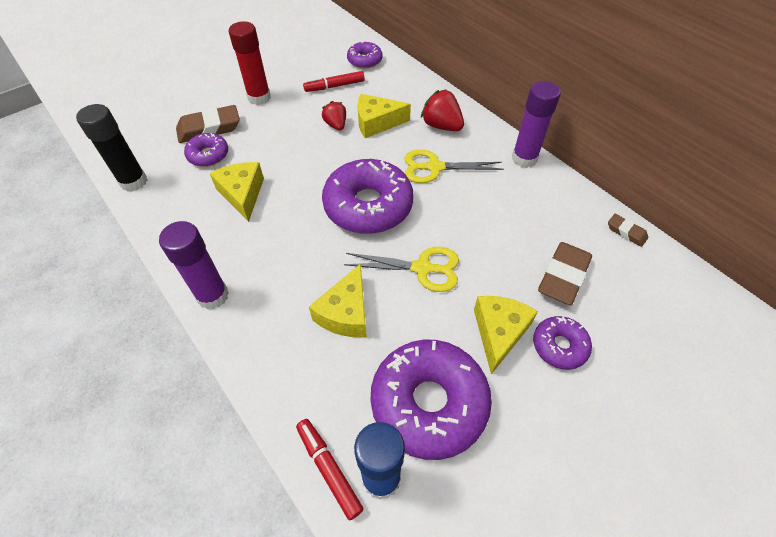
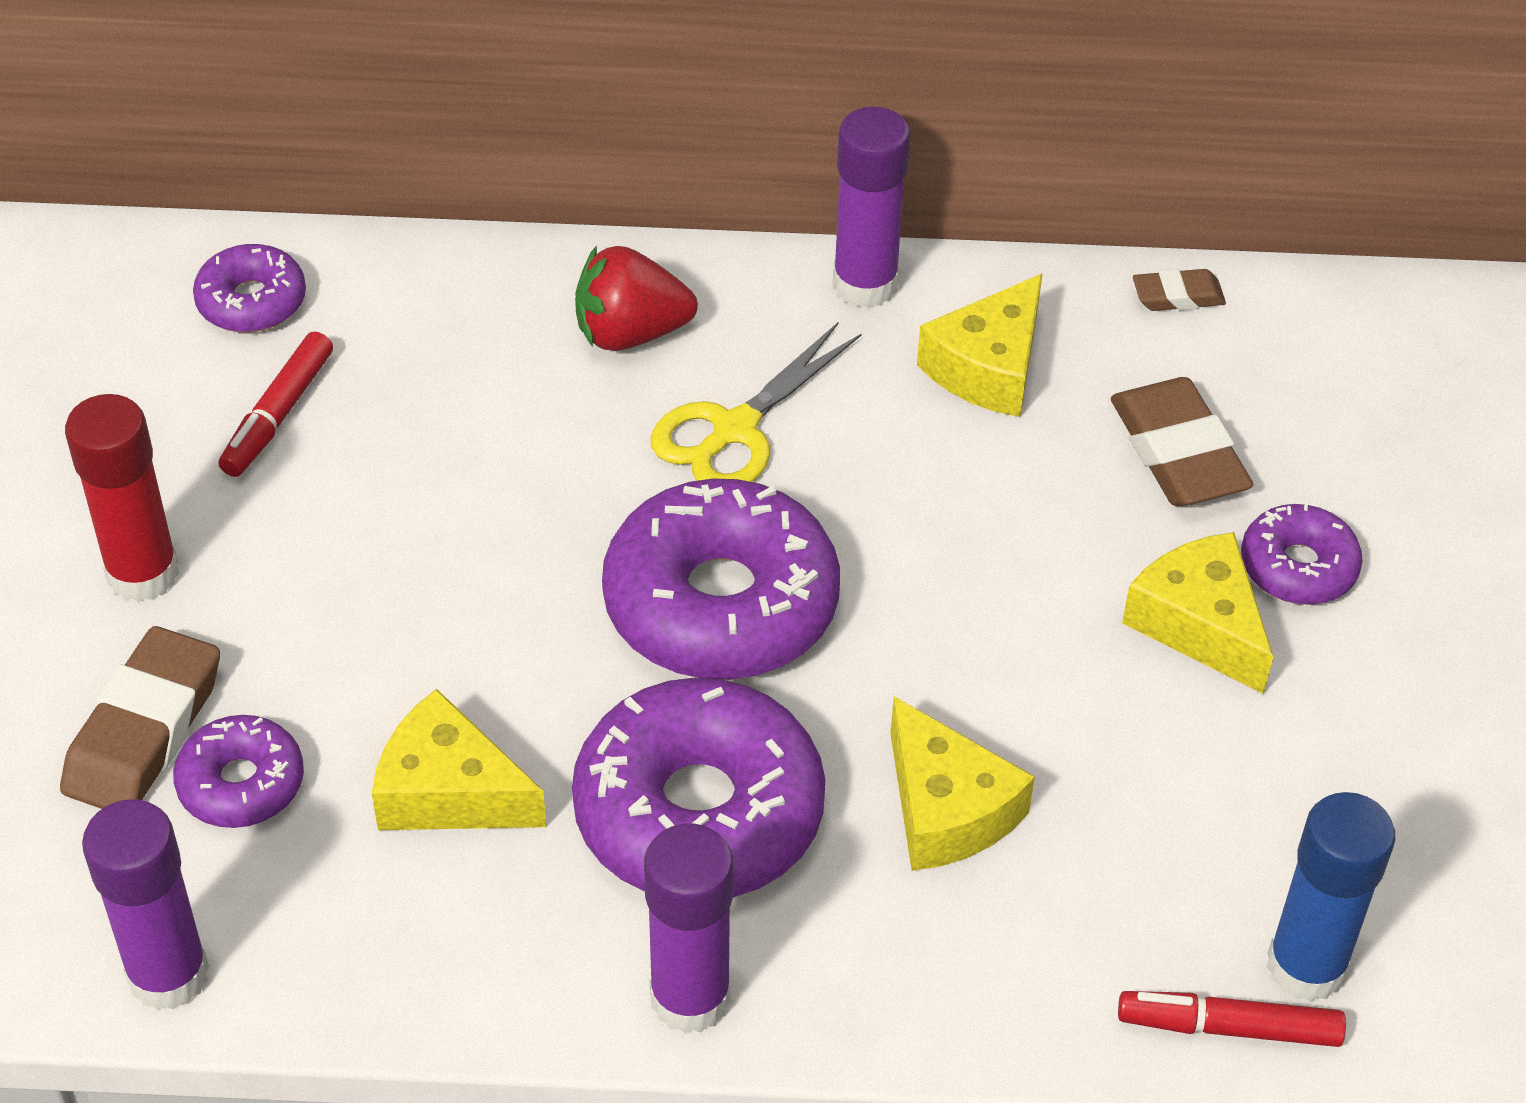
camera: 50 degrees left, 5 degrees down
black glue stick [76,104,147,192] -> purple glue stick [82,799,209,1010]
red strawberry [322,101,346,131] -> none
yellow scissors [344,247,459,292] -> none
yellow cheese [358,94,411,138] -> yellow cheese moved to [917,273,1043,417]
purple donut [371,340,492,460] -> purple donut moved to [572,678,825,897]

